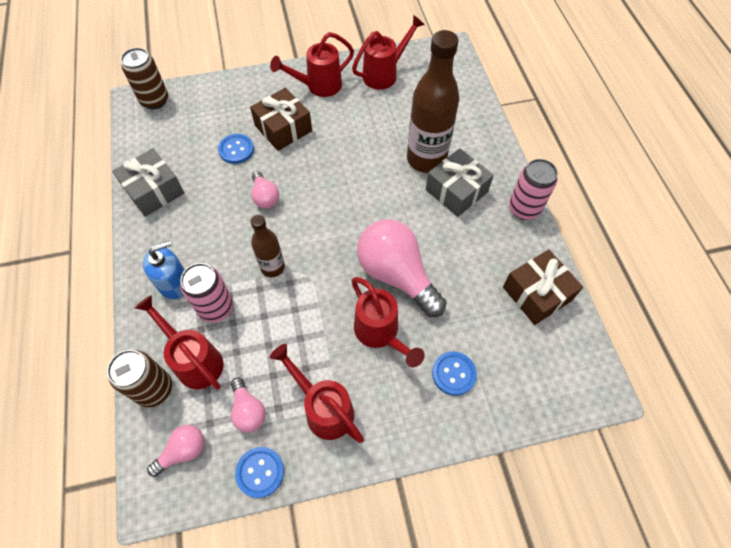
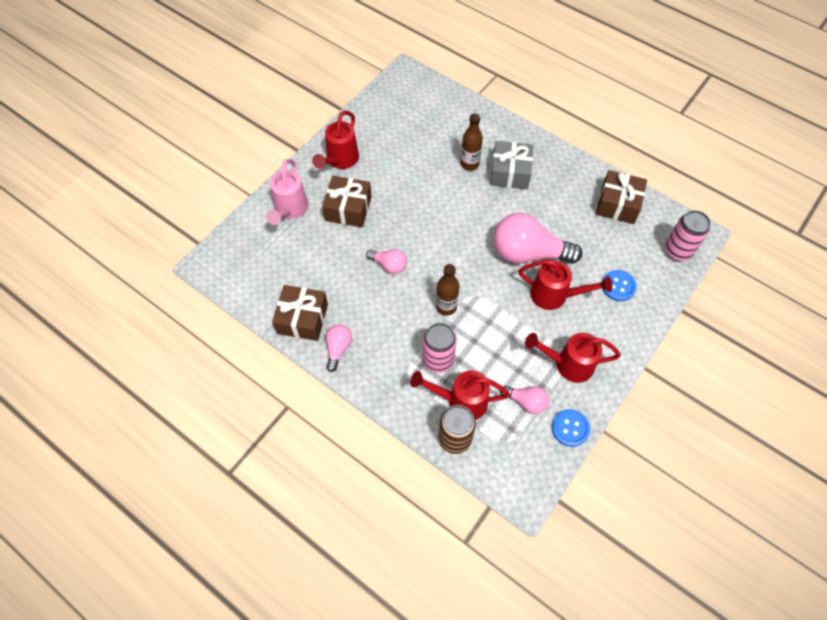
camera: 40 degrees left, 0 degrees up
grey gift [112,148,184,217] -> brown gift [272,285,328,341]
brown can [121,48,168,109] -> none
blue soap dispenser [143,240,185,299] -> none
pink light bulb [147,425,204,477] -> pink light bulb moved to [326,324,352,372]
blue button [218,134,254,164] -> none
red watering can [352,15,425,90] -> none
brown bottle [407,30,459,173] -> brown bottle [461,113,483,171], size x0.54
pink can [509,159,558,220] -> pink can moved to [665,210,711,261]
none -> pink watering can [266,159,308,225]

